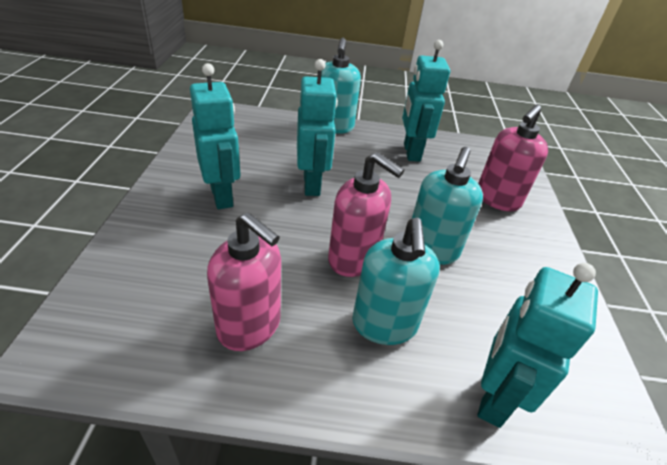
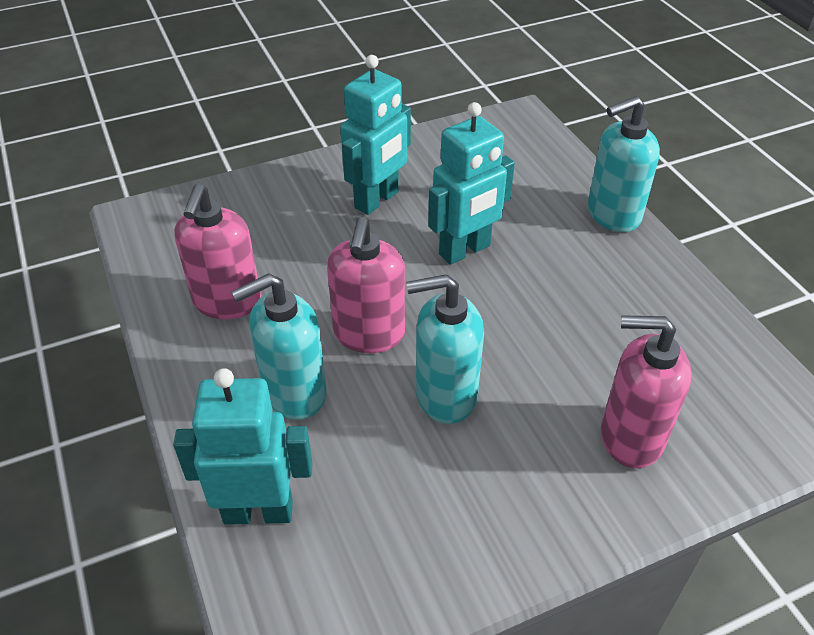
camera: 65 degrees right, 5 degrees up
turquoise robot [402,40,450,162] -> none

